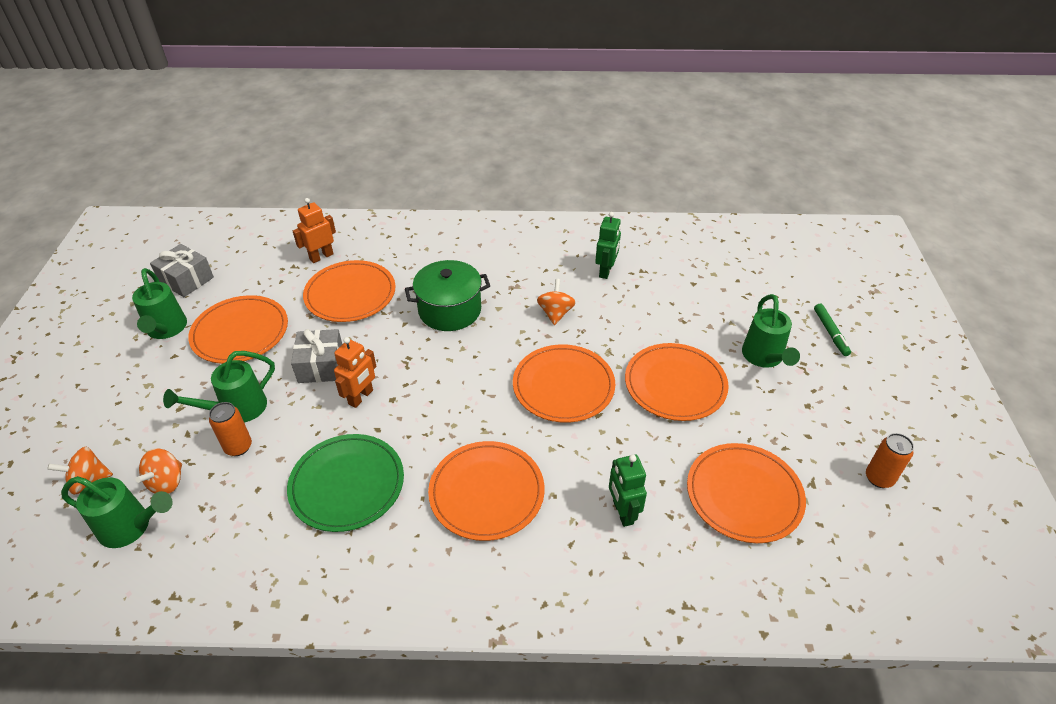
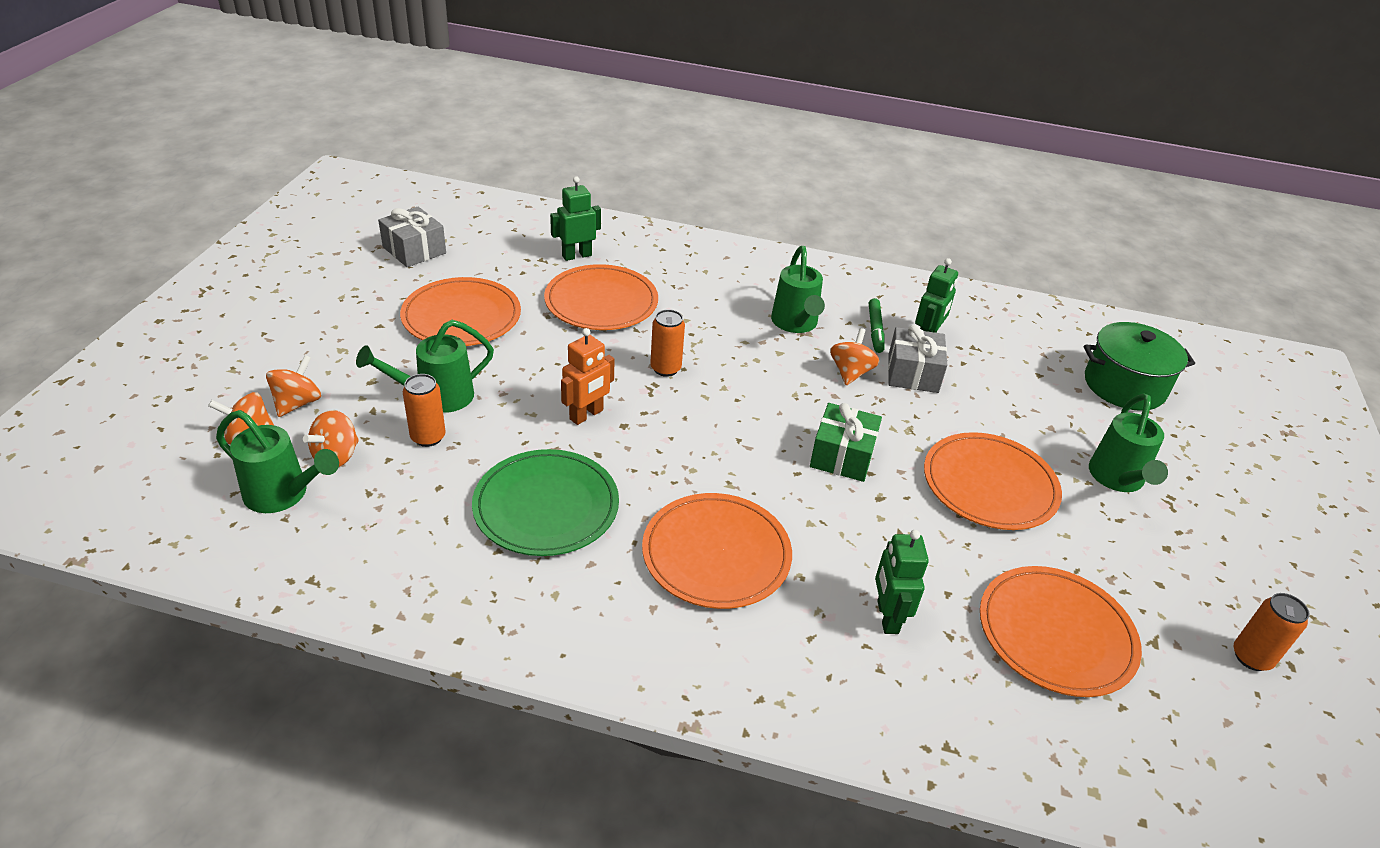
camera: 10 degrees right, 5 degrees down
green watering can [132,268,187,339] -> green watering can moved to [771,246,825,333]
grey gift [291,329,342,383] -> grey gift moved to [888,325,947,393]
orange robot [293,198,336,263] -> green robot [550,176,601,261]
green pot [405,260,490,331] -> green pot moved to [1084,322,1195,411]
orange plate [513,344,615,423] -> green gift [810,403,882,482]
green marker [814,304,851,356] -> green marker moved to [869,298,885,353]
none -> orange spinning top [266,355,321,417]
none -> orange can [650,309,685,377]

